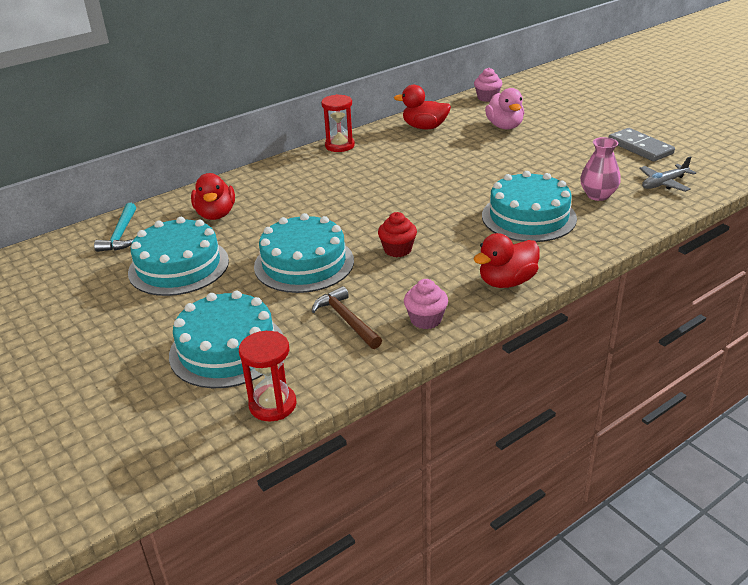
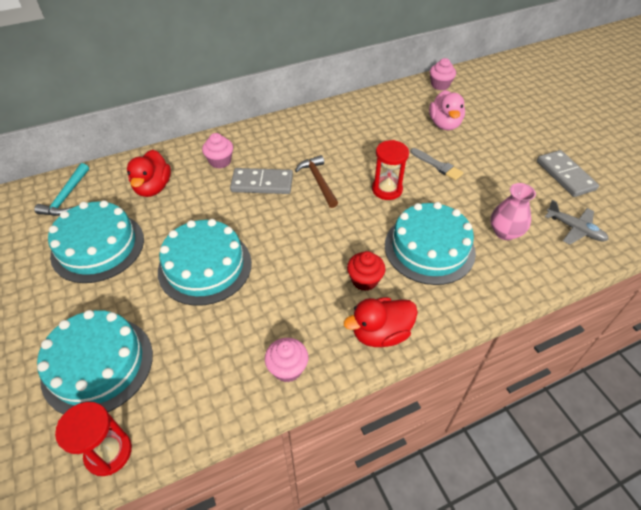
camera: 10 degrees right, 15 degrees up
brown hammer [312,286,382,349] -> brown hammer moved to [295,155,338,208]
red hourglass [321,94,355,152] -> red hourglass moved to [372,140,409,200]
red cupcake [378,212,417,257] -> red cupcake moved to [347,251,386,291]
red duck [394,85,451,129] -> none
grey plane [639,156,696,192] -> grey plane turned 120 degrees counterclockwise [545,200,609,245]
none -> pink cupcake [202,133,233,169]
none -> grey domino [230,168,293,194]
none -> grey brush [411,148,463,180]

